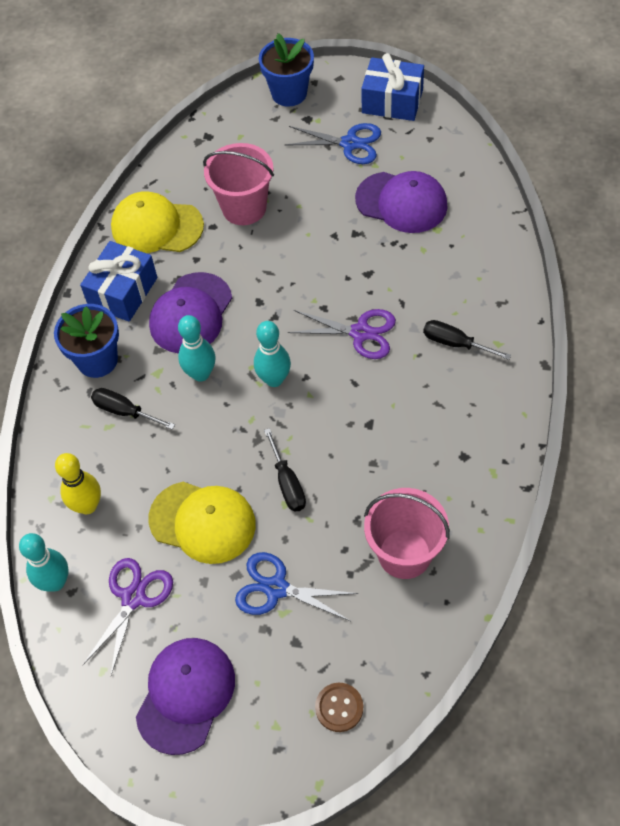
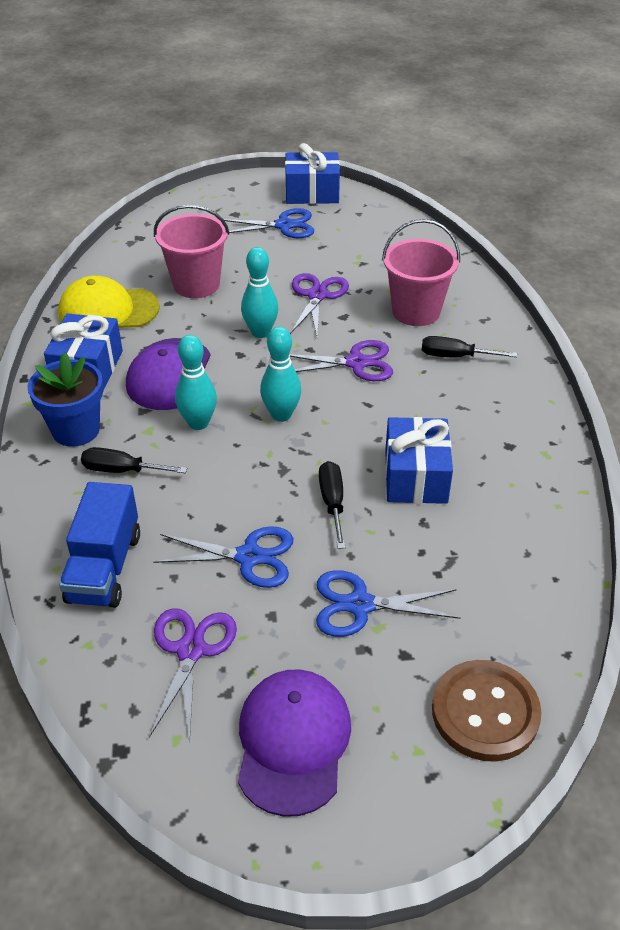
camera: 20 degrees left, 15 degrees down
turquoise bowling pin [19,533,69,592] -> turquoise bowling pin moved to [241,247,278,338]
yellow bowling pin [55,453,101,514] -> blue truck [59,482,140,608]
yellow cap [149,482,256,564] -> blue scissors [153,526,293,588]
blue flower pot [259,33,314,106] -> none
black screwdriver [264,428,306,512] -> black screwdriver turned 150 degrees counterclockwise [319,461,345,549]
brown button [315,683,363,732] -> brown button [432,660,542,762], size x1.77
purple cap [355,171,448,233] -> none
pink bucket [364,488,450,579] -> pink bucket moved to [382,219,460,326]
none -> purple scissors [290,273,349,336]
none -> blue gift [385,417,453,504]

